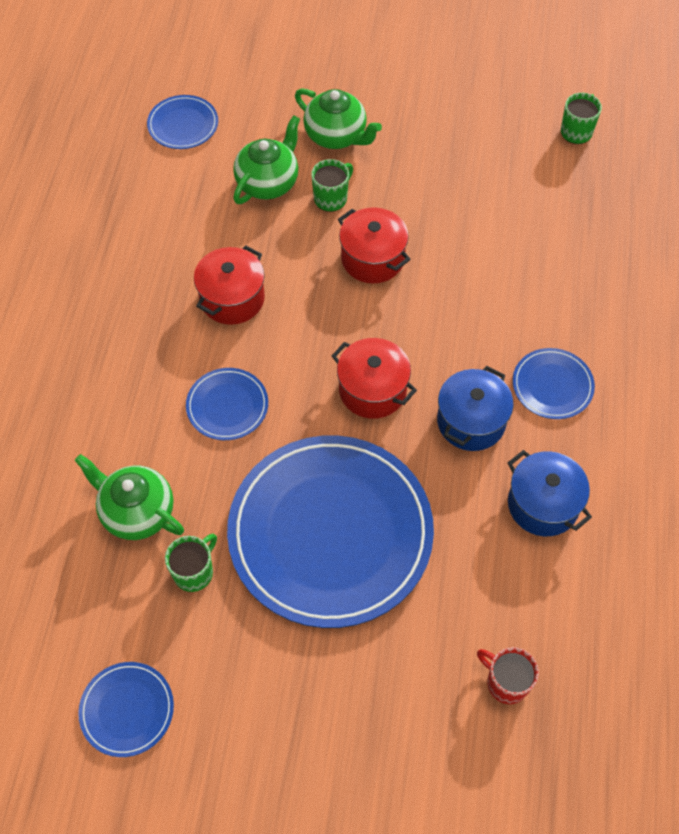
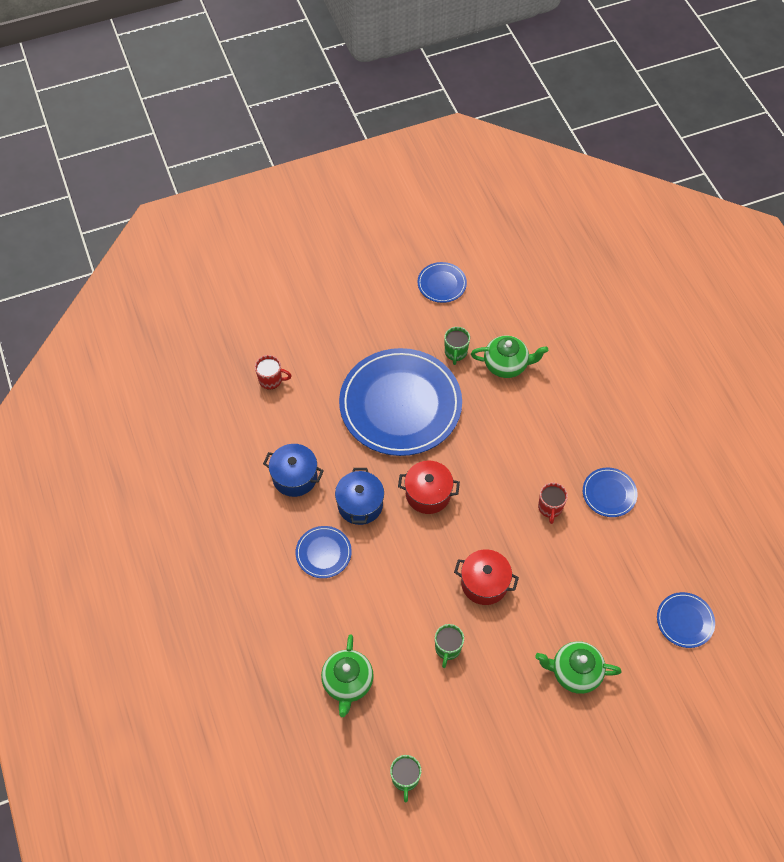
camera: 150 degrees right, 0 degrees up
blue plate [186,368,268,440] -> blue plate moved to [583,468,637,517]
red pot [194,245,265,325] -> red mug [538,483,568,524]
green teapot [233,115,300,204] -> green teapot moved to [321,635,374,717]
green mug [311,159,353,212] -> green mug moved to [435,624,464,668]

